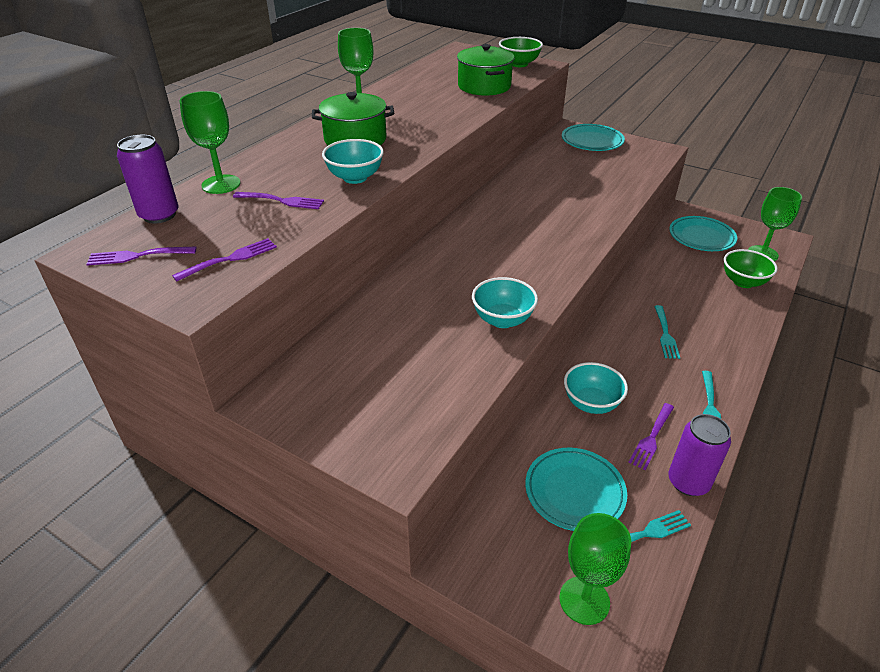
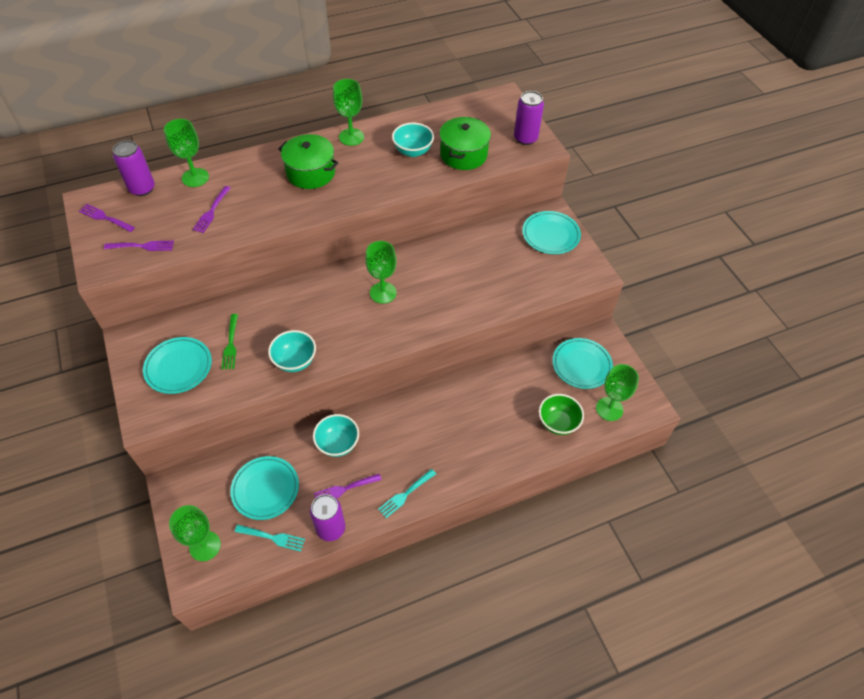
camera: 35 degrees right, 15 degrees up
purple fork [233,192,324,209] -> purple fork turned 60 degrees clockwise [193,186,231,233]
turquoise bowl [322,139,384,184] -> turquoise bowl moved to [392,123,434,157]
green bowl [499,37,543,67] -> purple can [514,91,544,145]
turquoise fork [654,305,680,359] -> none
none -> turquoise plate [143,337,212,394]
none -> green fork [221,314,238,369]
none -> green goblet [365,241,397,304]

